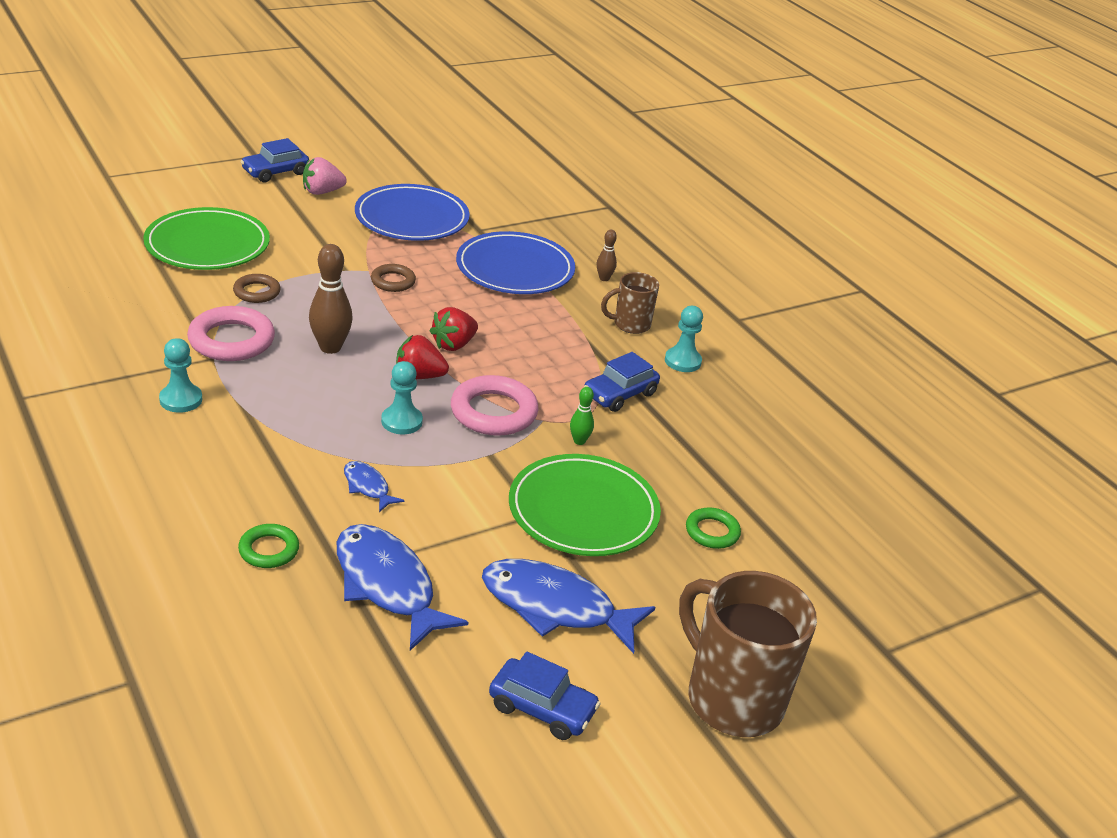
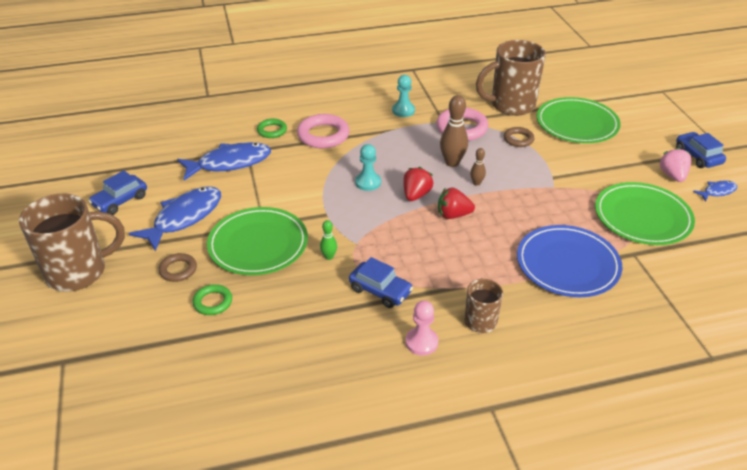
camera: 110 degrees right, 5 degrees up
blue fish [344,461,405,512] -> blue fish moved to [693,180,737,202]
blue plate [355,184,470,241] -> green plate [595,182,695,245]
brown ring [371,264,416,292] -> brown ring moved to [158,253,197,282]
red strawberry [430,307,478,351] -> red strawberry turned 60 degrees counterclockwise [438,187,475,219]
pink ring [451,375,539,436] -> pink ring moved to [297,114,350,148]
blue car [584,352,660,412] -> blue car turned 150 degrees clockwise [349,257,413,308]
brown bowling pin [597,230,617,281] -> brown bowling pin moved to [470,148,486,186]
turquoise pawn [665,306,703,372] -> pink pawn [406,300,438,355]
none -> brown mug [476,40,546,116]

